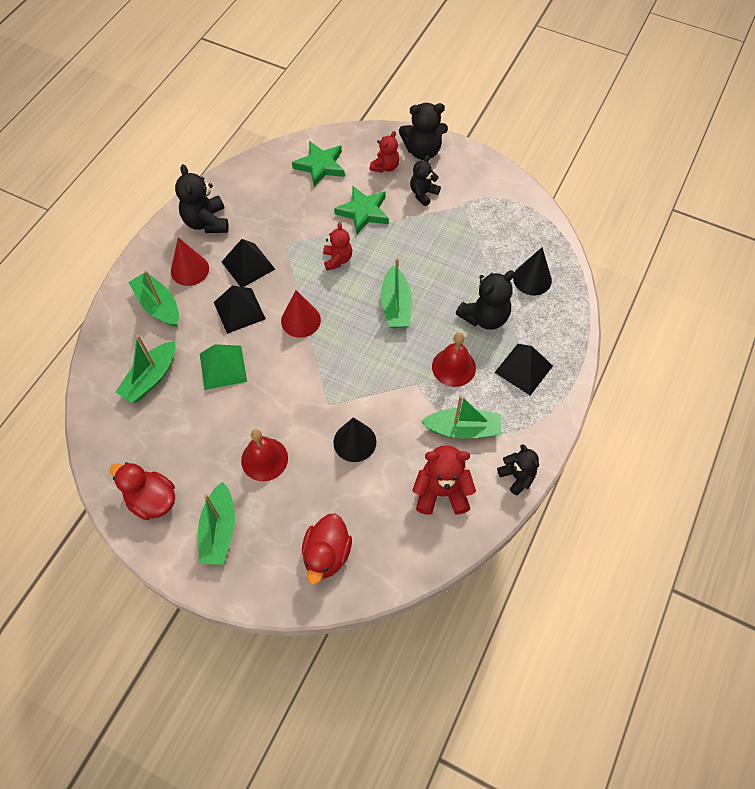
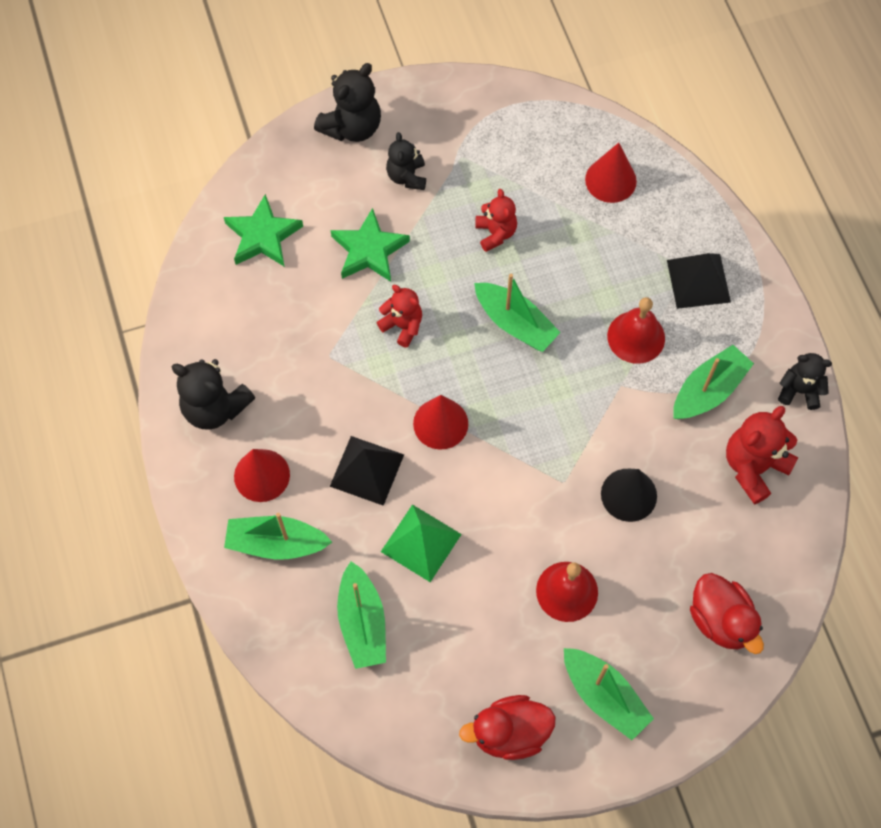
camera: 45 degrees left, 5 degrees up
black pyramid [222,239,275,287] -> none
red teddy bear [370,131,400,173] -> red teddy bear moved to [475,189,517,252]
black teddy bear [456,270,515,330] -> none
black cone [513,247,552,295] -> red cone [585,143,637,203]

